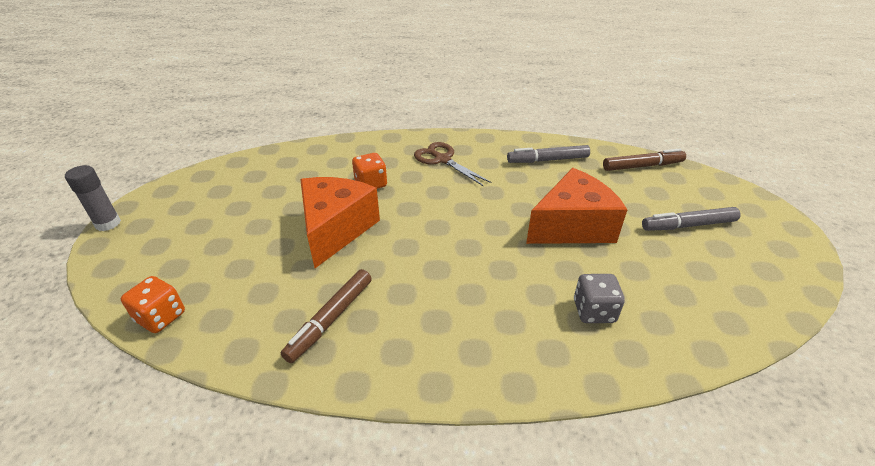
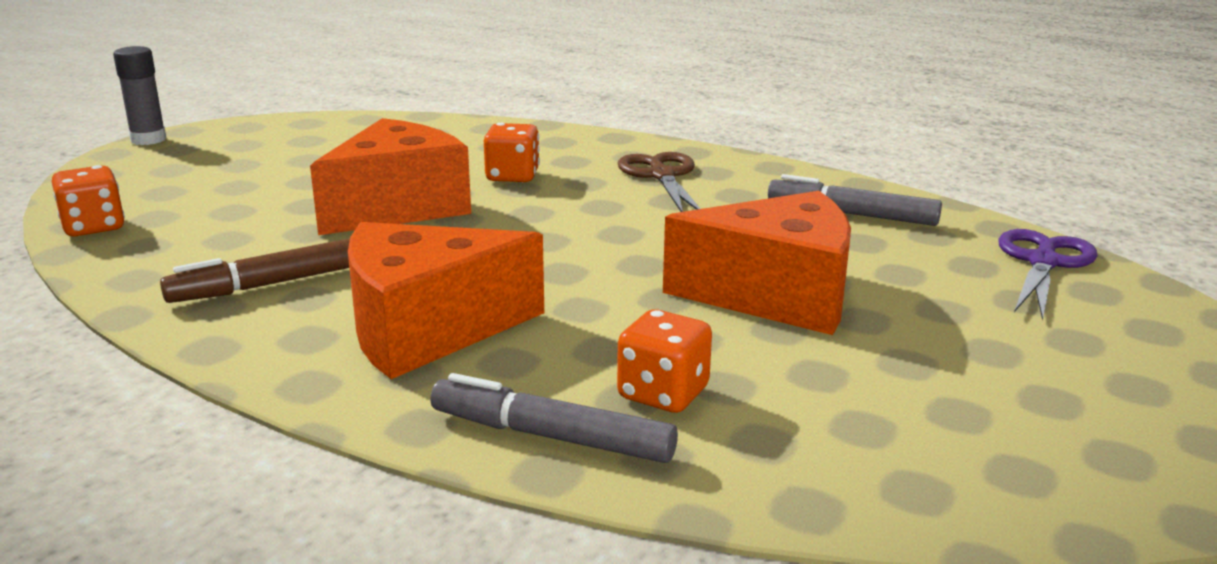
camera: 30 degrees right, 15 degrees down
grey dice [574,274,625,323] -> orange dice [617,309,712,413]
brown marker [603,149,686,171] -> purple scissors [998,229,1098,321]
grey marker [642,207,740,231] -> grey marker moved to [431,373,678,463]
none -> orange cheese [348,222,544,379]

